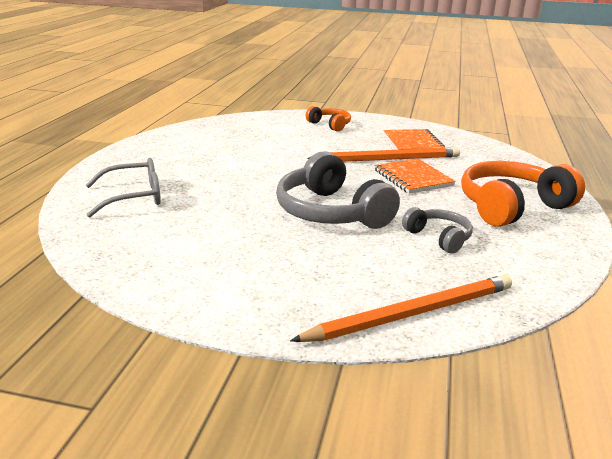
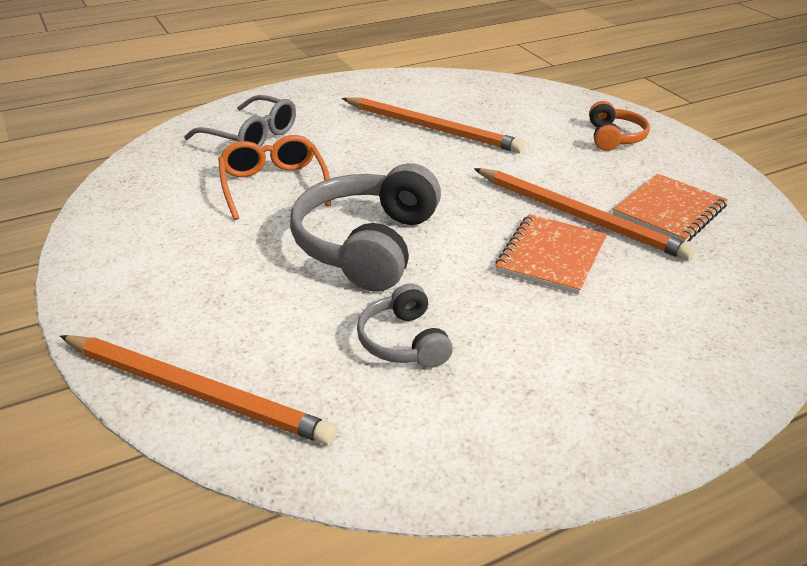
camera: 50 degrees right, 10 degrees up
grey headphones [402,207,473,254] -> grey headphones turned 150 degrees clockwise [357,283,453,368]
orange headphones [461,161,585,227] -> none
none -> orange glasses [218,135,331,220]
none -> orange pencil [342,97,524,153]

